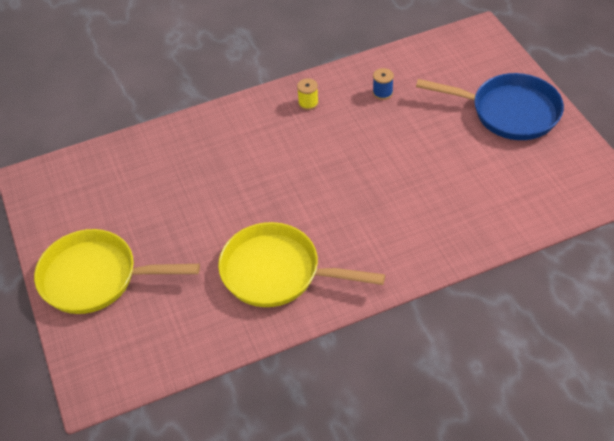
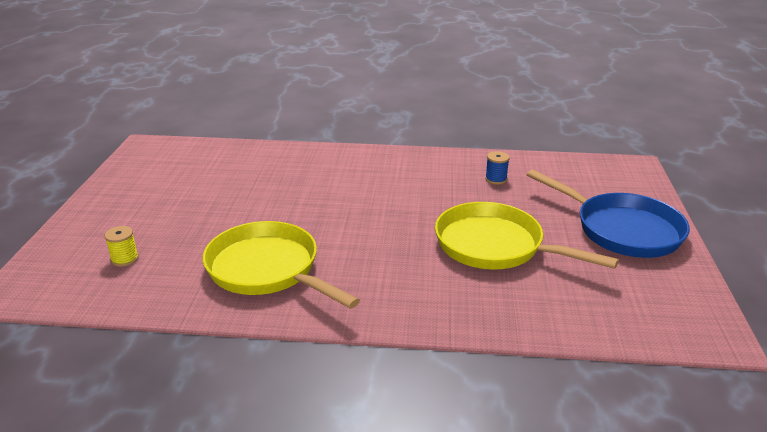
camera: 25 degrees right, 20 degrees down
yellow pan [34,229,200,314] -> yellow pan moved to [435,202,619,270]
yellow spool [297,78,319,110] -> yellow spool moved to [105,226,139,267]

